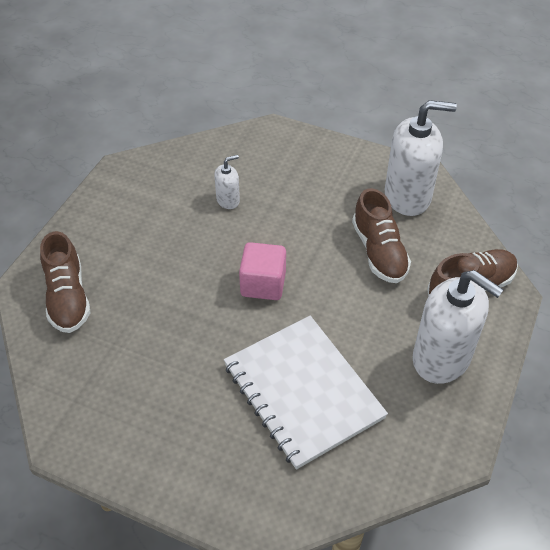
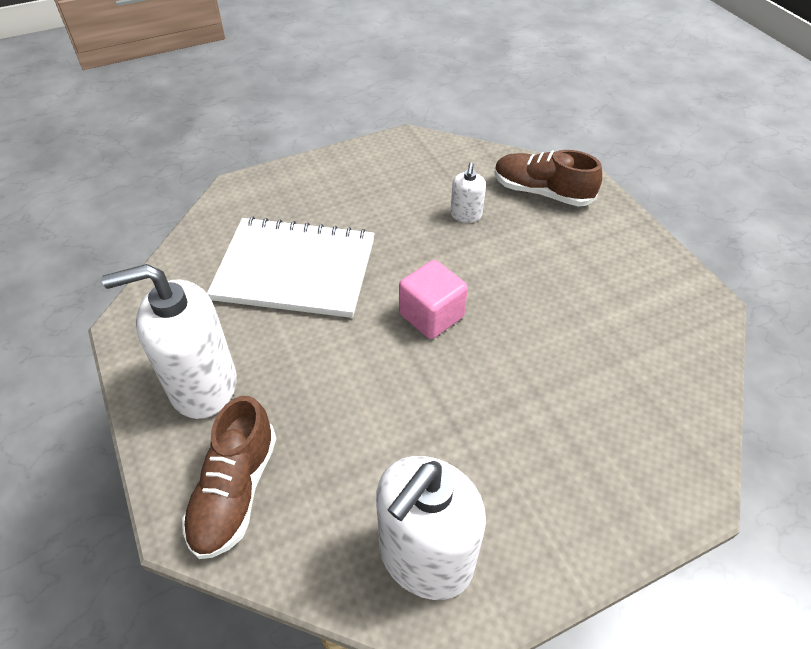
camera: 130 degrees right, 0 degrees up
white soap dispenser [214,155,240,209] -> white soap dispenser moved to [450,163,486,223]
brown shoe [352,188,411,283] -> none

